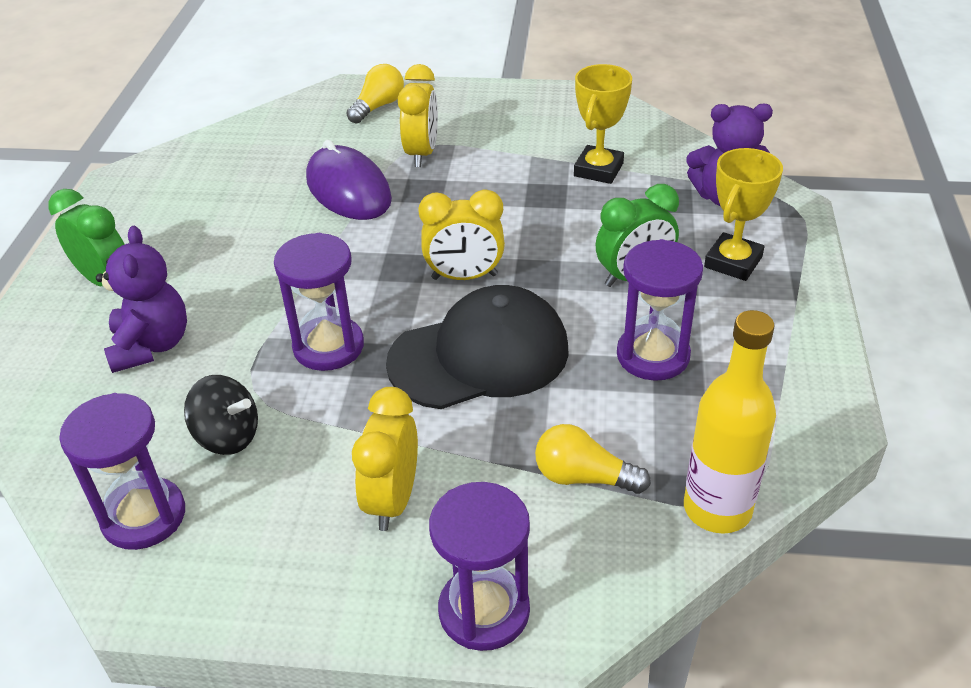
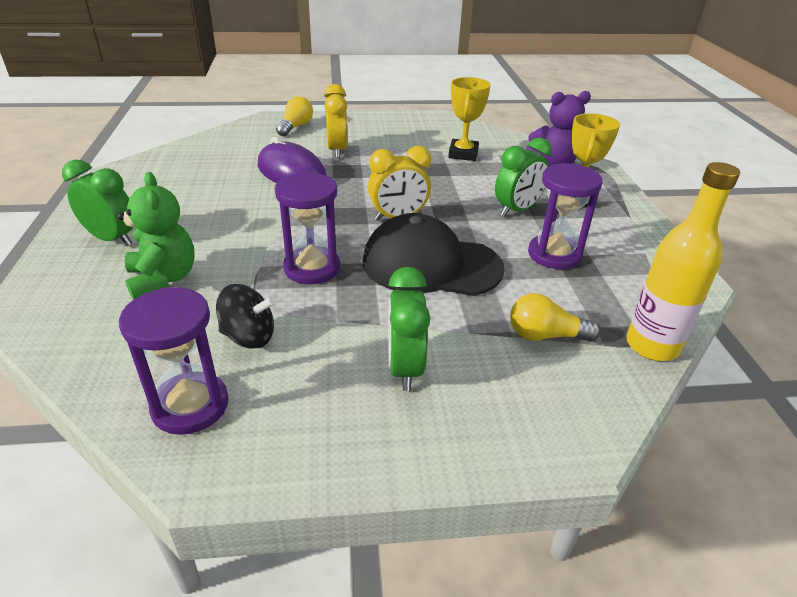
camera: 15 degrees left, 5 degrees down
purple teddy bear [96,226,187,373] -> green teddy bear [118,172,195,300]
yellow clock [352,387,418,531] -> green clock [388,267,430,391]
black cap [386,285,569,409] -> black cap turned 135 degrees counterclockwise [363,213,505,296]
purple hourglass [429,482,530,651] -> none

